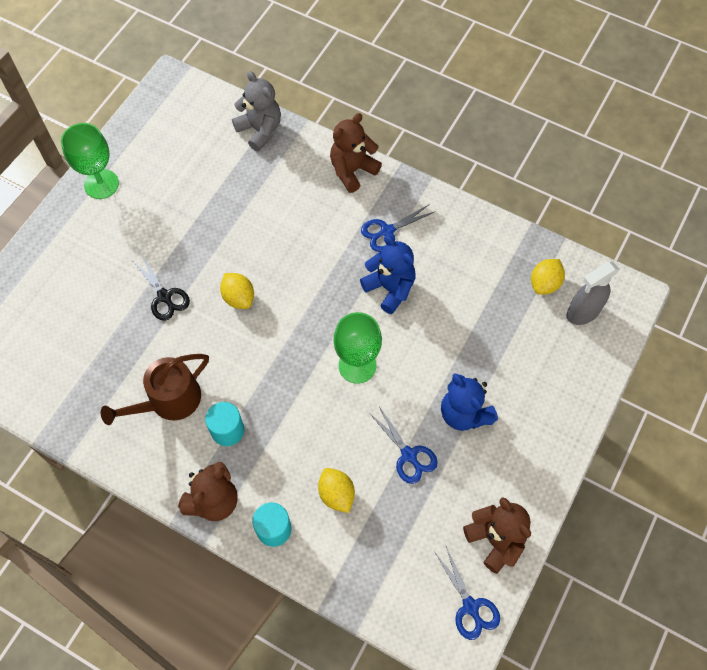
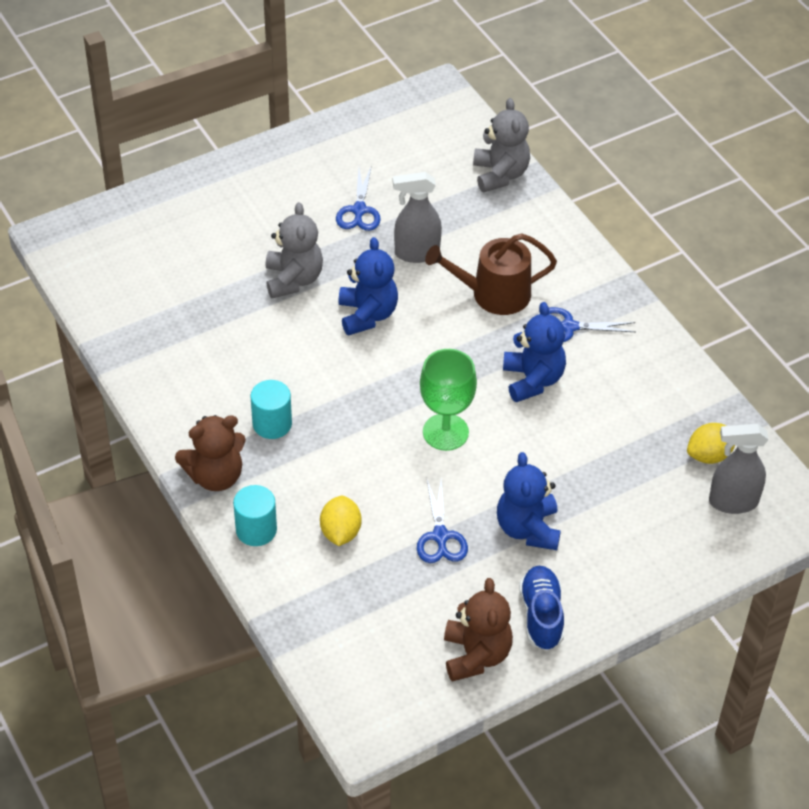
camera: 30 degrees right, 15 degrees down
green goblet [61,123,119,199] -> none
brown watering can [100,354,209,425] -> brown watering can moved to [425,233,557,315]
black scissors [132,256,190,321] -> grey teddy bear [266,202,323,298]
yellow lemon [220,273,254,309] -> blue teddy bear [338,237,398,336]
brown teddy bear [330,113,382,193] -> none
blue scissors [435,547,500,640] -> blue scissors moved to [336,165,381,231]
none -> grey spray bottle [393,172,442,263]
none -> blue shoe [519,566,564,650]

